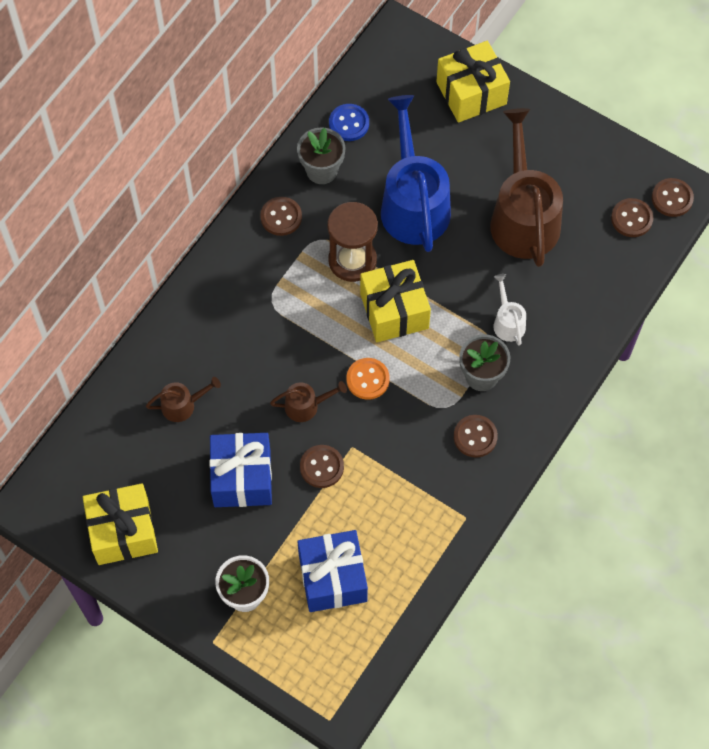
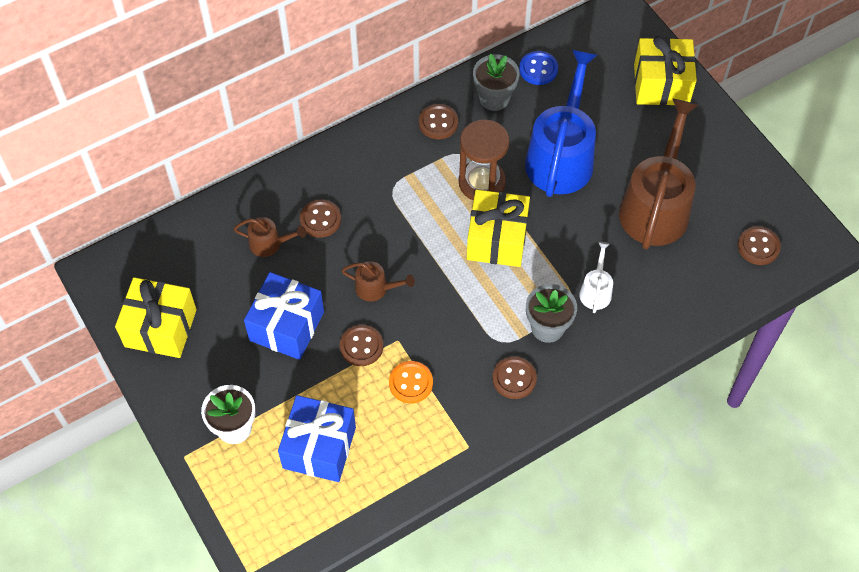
camera: 25 degrees right, 5 degrees down
orange button [347,358,390,400] -> orange button moved to [389,361,433,404]
brown button [652,178,694,217] -> brown button moved to [300,200,341,238]

